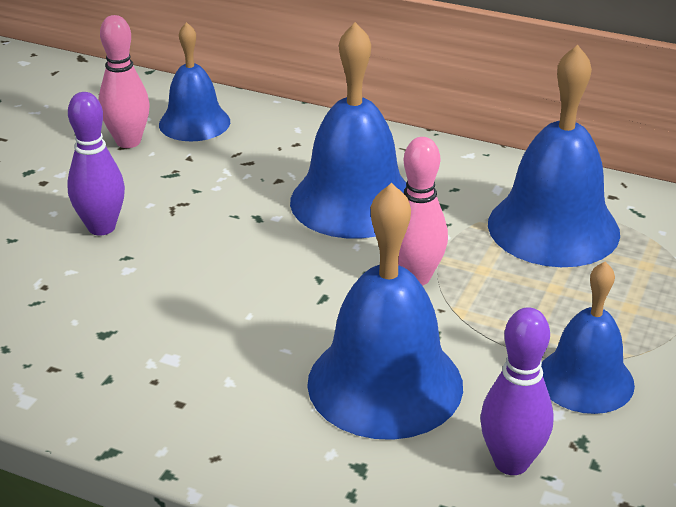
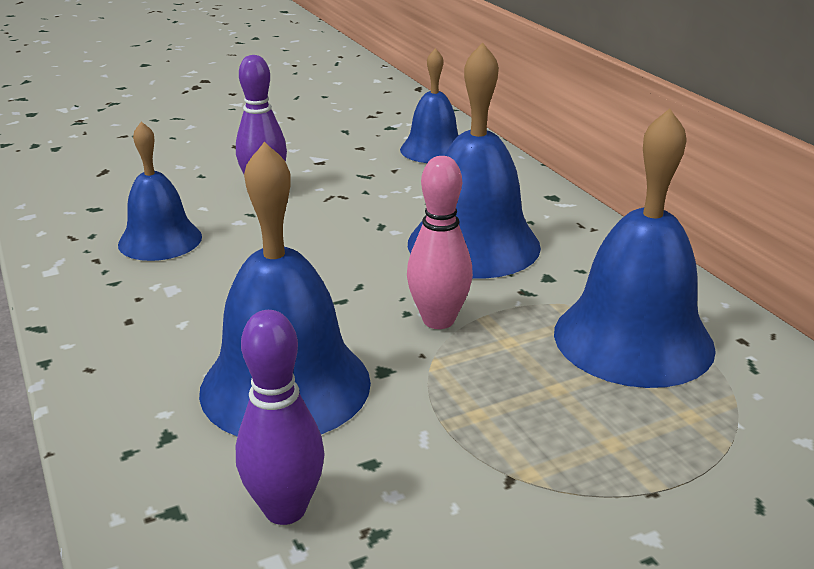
camera: 40 degrees right, 5 degrees down
pink bowling pin [99,15,150,148] -> none
blue bell [541,262,635,414] -> blue bell moved to [118,121,202,261]

